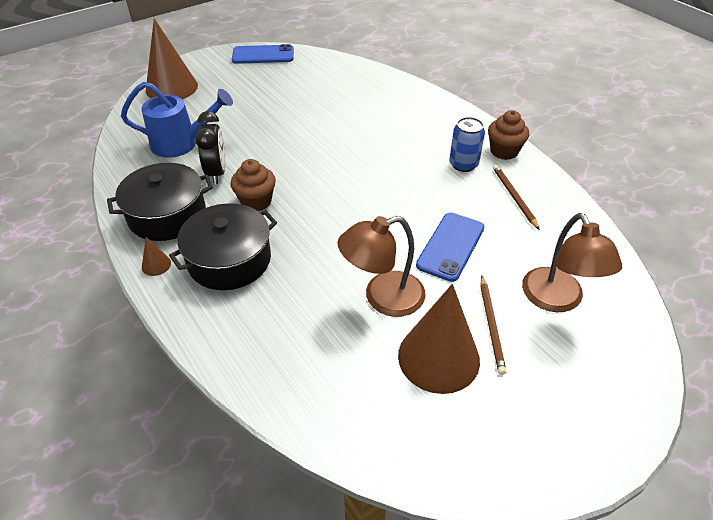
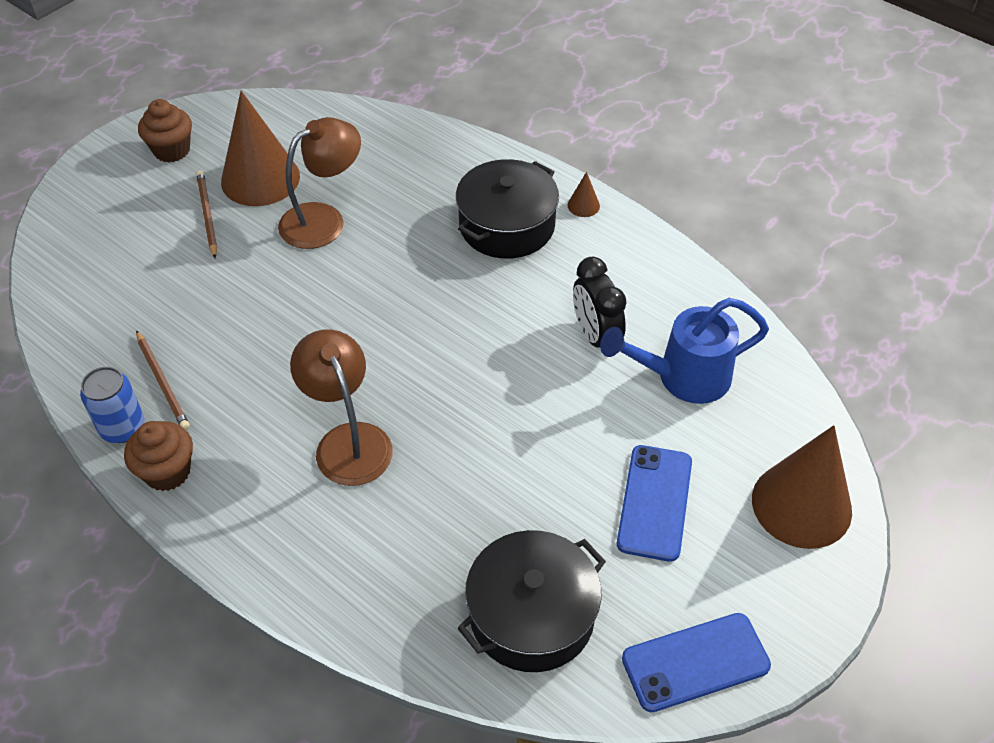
camera: 165 degrees right, 5 degrees up
black pot [107,163,213,241] -> black pot moved to [458,530,606,672]
brown cupcake [231,159,276,211] -> brown cupcake moved to [138,99,192,163]
blue phone [416,213,484,282] -> blue phone moved to [617,445,692,562]
blue can [449,117,485,172] -> blue can moved to [80,367,145,443]
brown lamp [522,213,622,312] -> brown lamp moved to [290,329,393,486]

